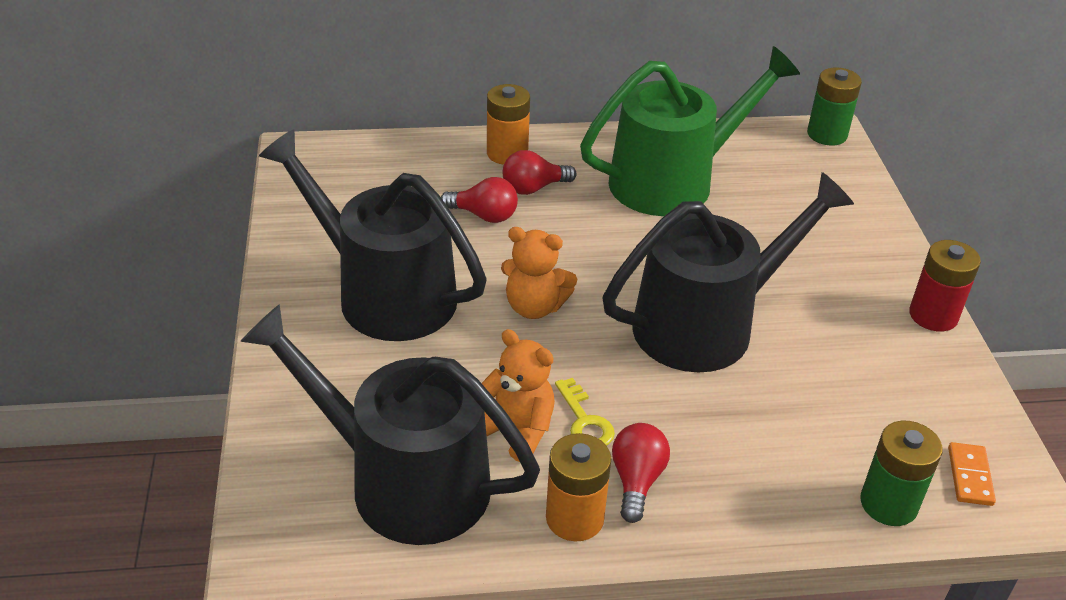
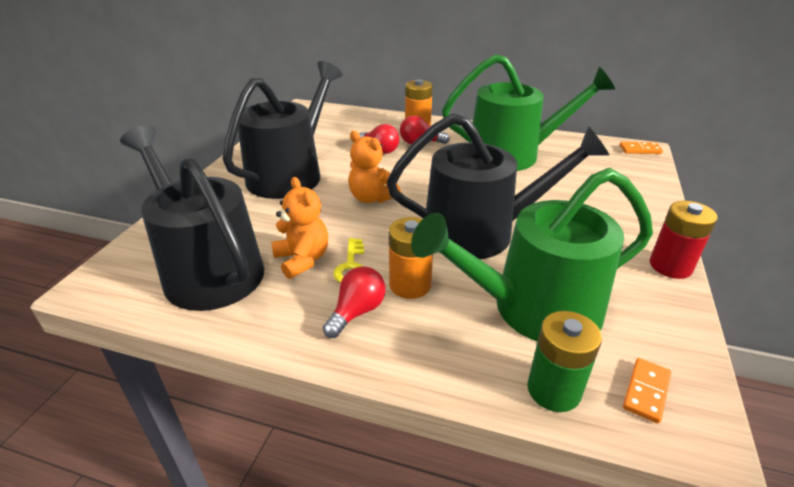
camera: 25 degrees right, 5 degrees down
black watering can [259,129,487,341] -> black watering can turned 60 degrees clockwise [223,61,342,199]
orange battery [546,433,612,542] -> orange battery moved to [389,217,433,299]
green battery [807,67,862,146] -> orange domino [619,142,663,154]
none -> green watering can [411,168,653,342]

